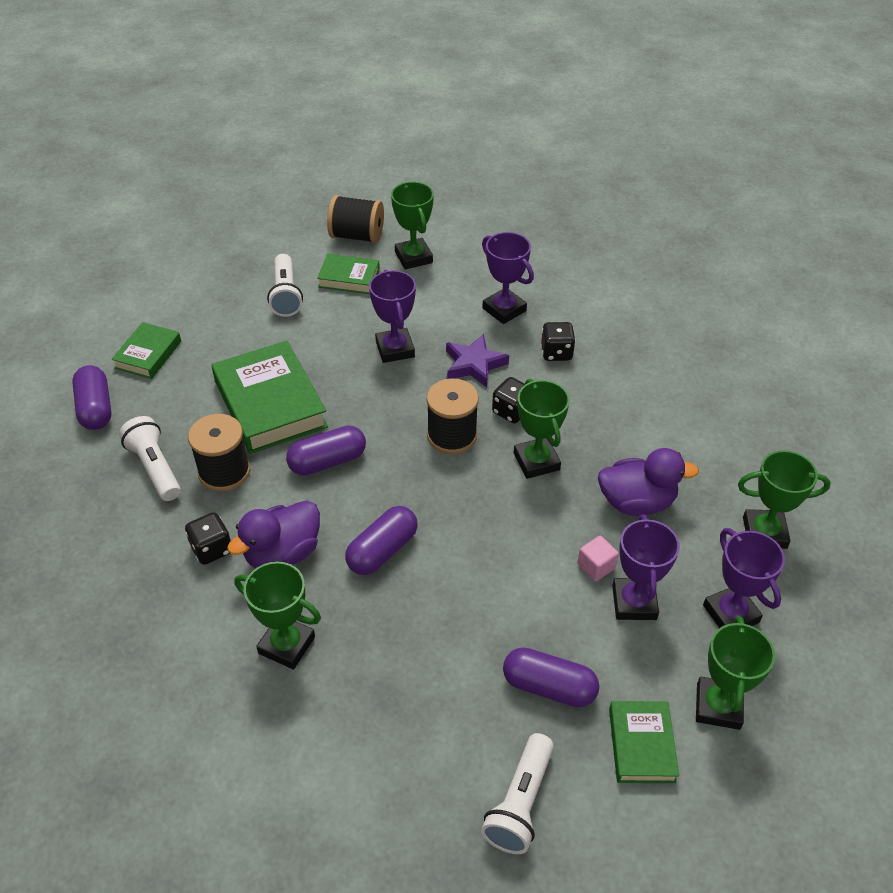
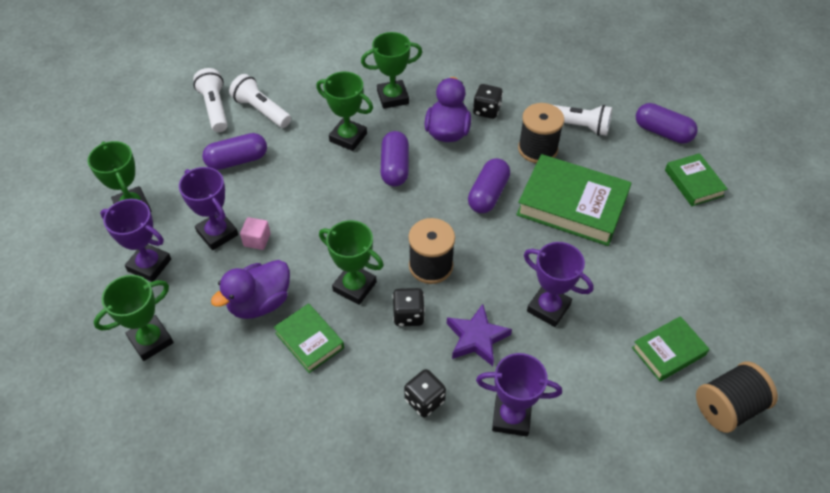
camera: 140 degrees right, 5 degrees up
white flashlight [267,254,303,317] -> white flashlight moved to [229,74,291,128]
green trophy [391,182,434,269] -> green trophy moved to [316,71,373,151]
green book [609,701,679,783] -> green book moved to [274,303,344,373]

